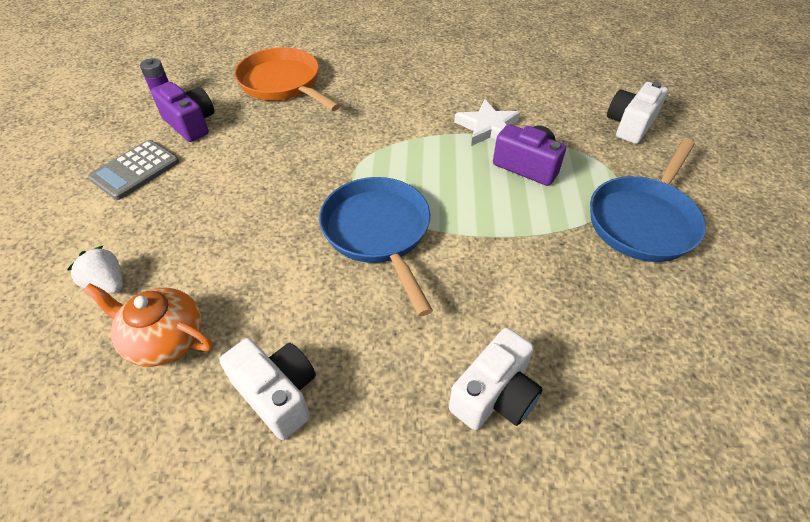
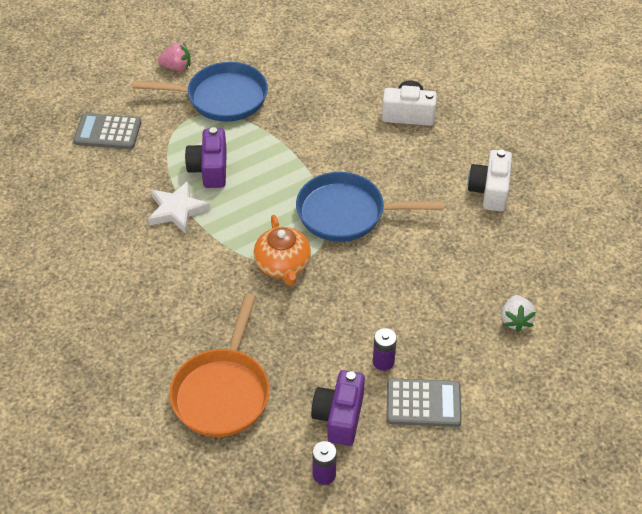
camera: 125 degrees left, 0 degrees up
orange teapot [83,283,213,367] -> orange teapot moved to [254,215,311,286]
blue pan [319,177,433,316] -> blue pan turned 60 degrees clockwise [296,172,444,242]
white camera [607,81,668,144] -> grey calculator [74,113,141,149]
none -> pink strawberry [158,43,191,71]
none -> purple battery [373,328,397,371]

